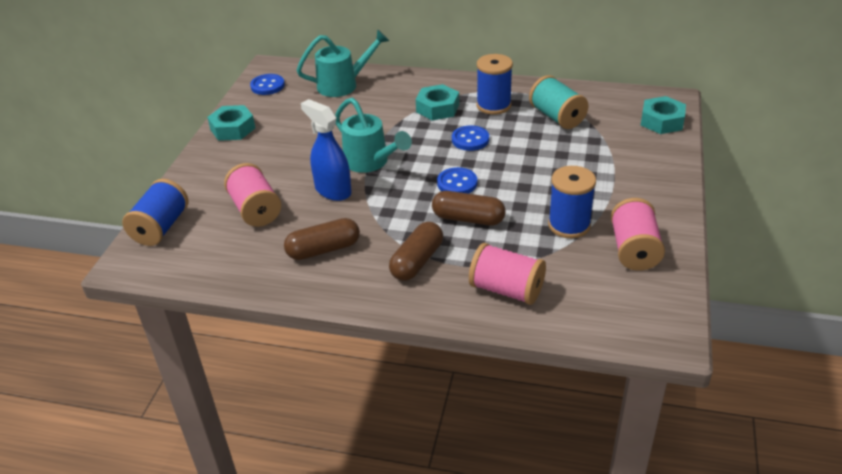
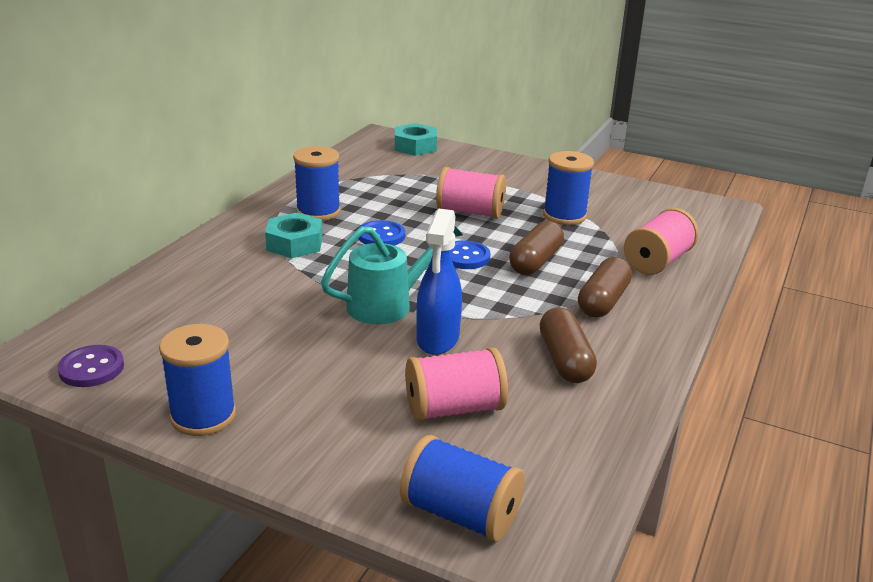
camera: 80 degrees left, 10 degrees down
turquoise nut [207,105,255,141] -> blue spool [159,324,236,436]
blue button [250,74,285,95] -> purple button [58,345,124,387]
turquoise watering can [297,29,389,97] -> none
blue spray bottle [301,99,352,201] -> blue spray bottle turned 45 degrees counterclockwise [416,209,462,355]
brown capsule [389,222,443,281] -> brown capsule turned 75 degrees clockwise [578,257,632,317]
turquoise spool [529,75,589,129] -> none
pink spool [611,198,665,271] -> pink spool moved to [436,167,506,219]

